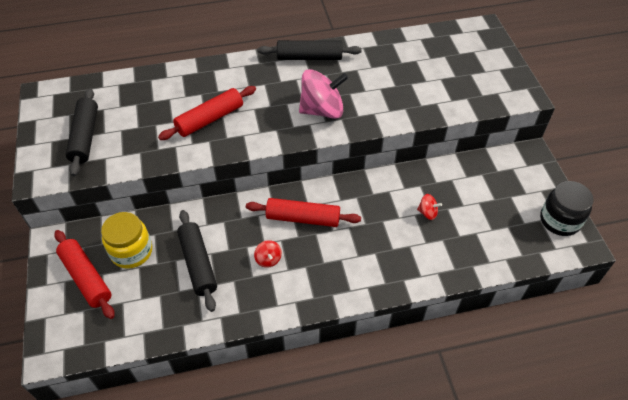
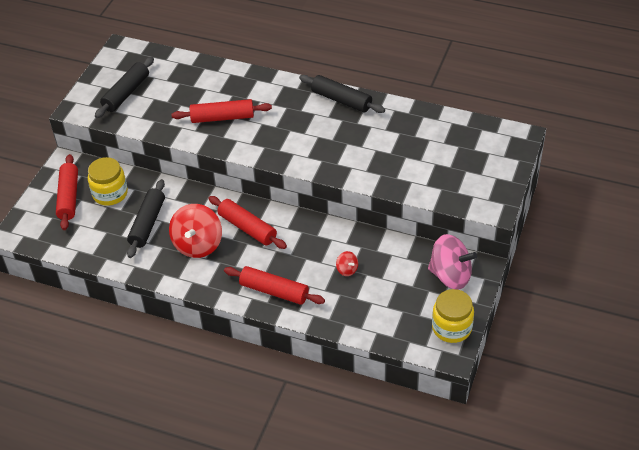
camera: 35 degrees right, 5 degrees down
red spinning top [254,240,282,268] -> red spinning top [169,204,222,258], size x2.23
pink spinning top [299,69,348,119] -> pink spinning top moved to [428,234,477,290]
black jar [540,181,594,236] -> yellow jar [432,289,474,343]
none -> red rolling pin [224,266,325,305]

